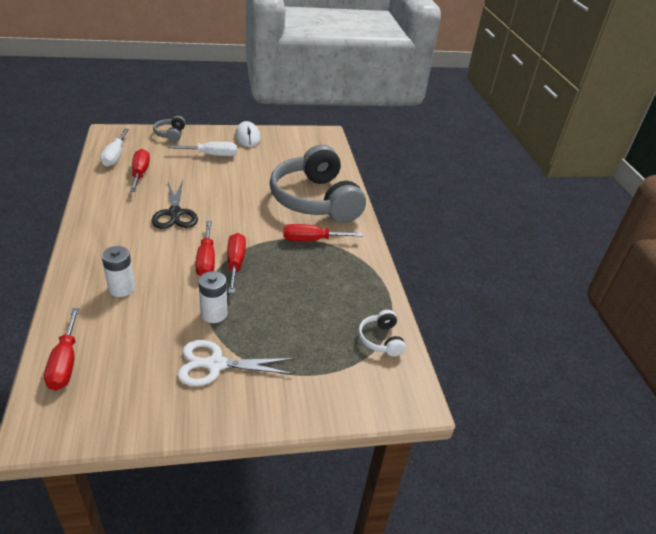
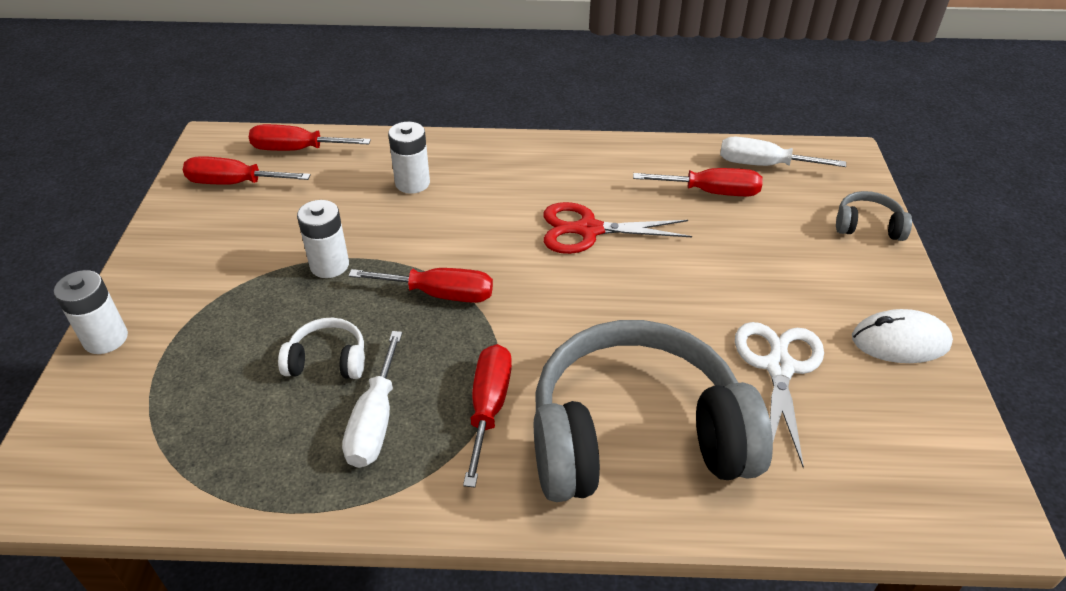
camera: 105 degrees right, 5 degrees up
black scissors [152,180,198,229] -> red scissors [543,202,692,254]
white screwdriver [168,142,237,156] -> white screwdriver moved to [342,331,402,468]
white scissors [177,340,294,386] -> white scissors moved to [735,322,824,468]
red screwdriver [195,221,215,276] -> red screwdriver moved to [183,156,311,185]
white headphones [358,310,406,357] -> white headphones moved to [278,318,365,379]
none -> white battery [54,270,128,354]

